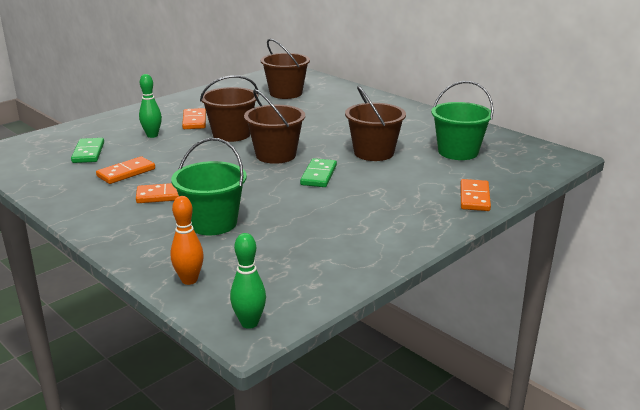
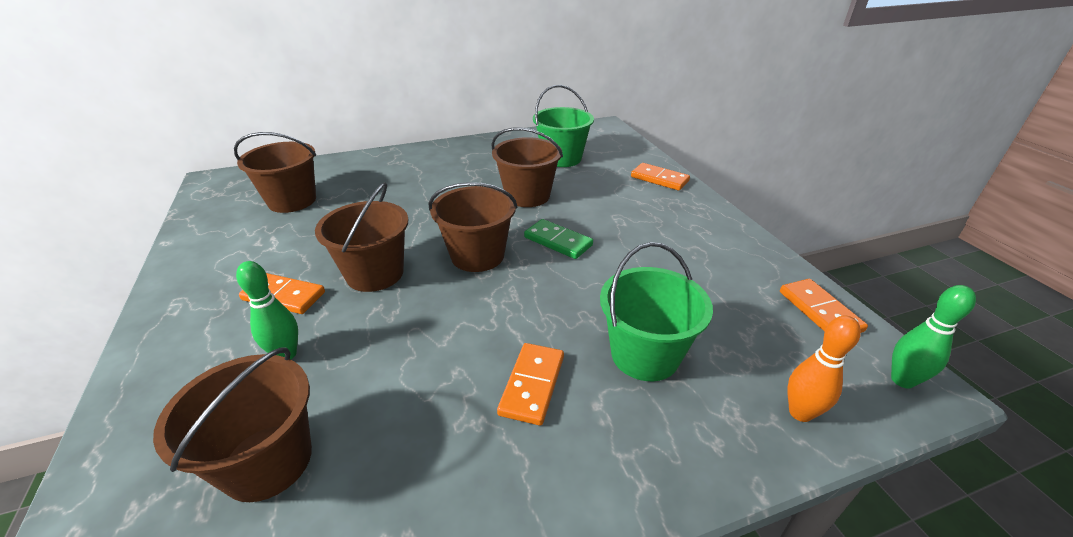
camera: 65 degrees left, 10 degrees up
green domino [71,138,104,163] -> brown bucket [153,347,312,502]
orange domino [96,156,155,184] -> orange domino moved to [780,279,868,333]

